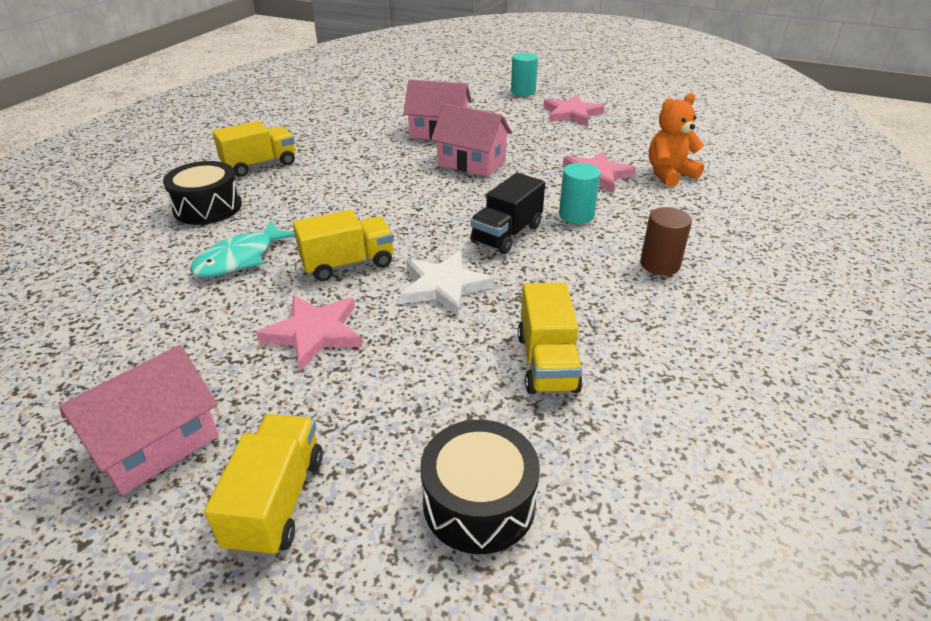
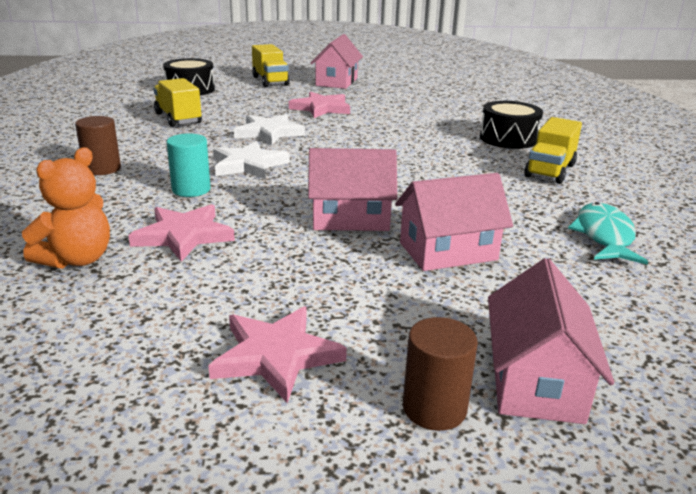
camera: 150 degrees right, 10 degrees down
turquoise fish [190,220,295,277] -> turquoise fish moved to [568,202,648,265]
yellow truck [293,210,394,281] -> none
black truck [470,173,545,254] -> white star [213,141,290,179]
turquoise cylinder [511,53,538,96] -> brown cylinder [403,317,478,431]
none -> pink house [488,258,614,424]

